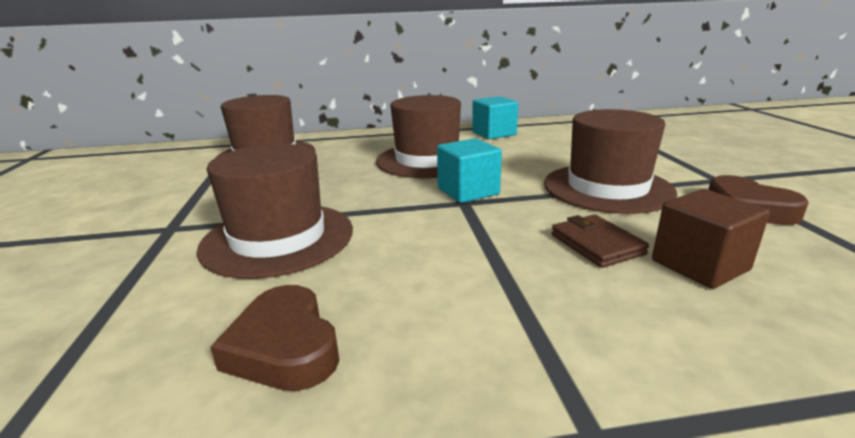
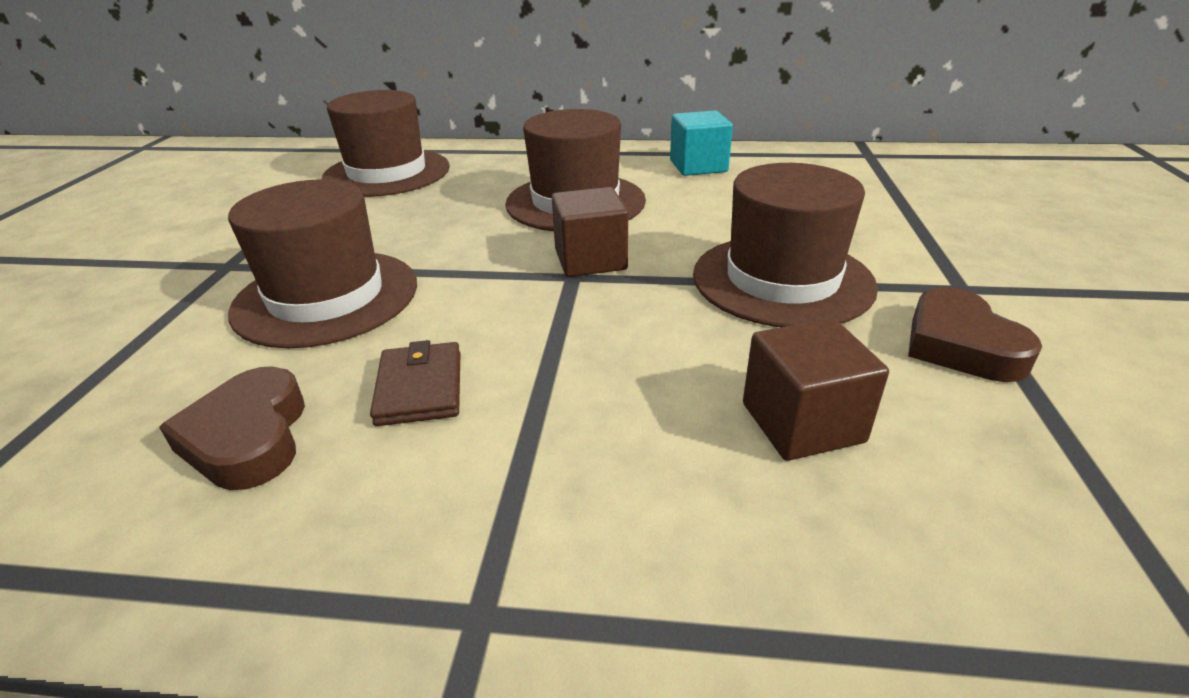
camera: 15 degrees right, 10 degrees up
turquoise cube [437,138,502,203] -> brown cube [552,187,628,277]
brown wallet [552,215,649,268] -> brown wallet moved to [370,340,461,426]

